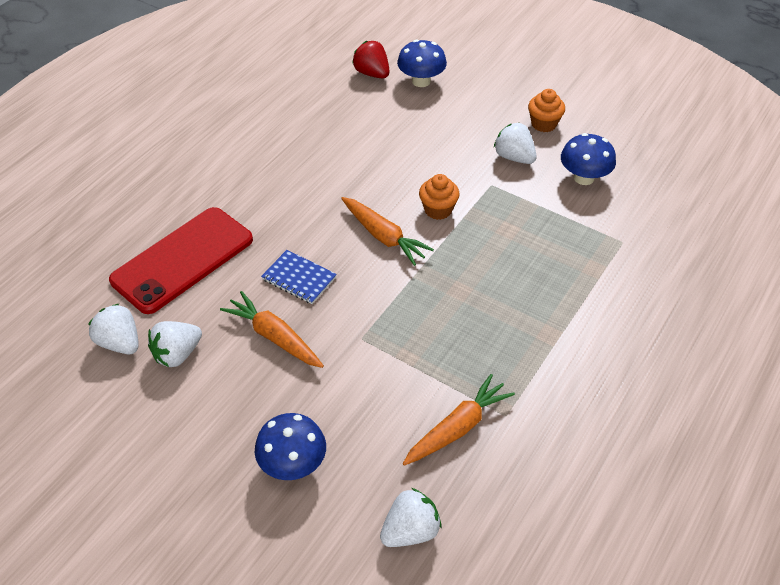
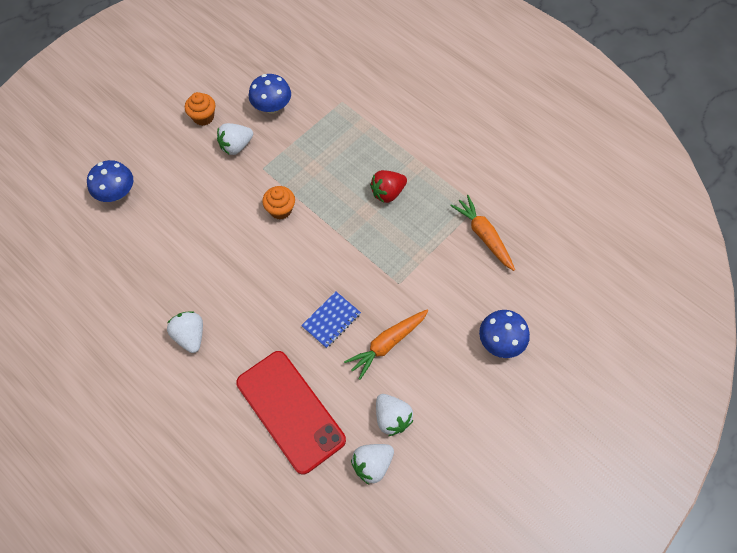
camera: 80 degrees left, 15 degrees up
orange carrot [341,197,434,266] -> none
red strawberry [352,41,389,78] -> red strawberry moved to [370,170,407,203]
white strawberry [380,488,441,547] -> white strawberry moved to [167,311,203,353]

